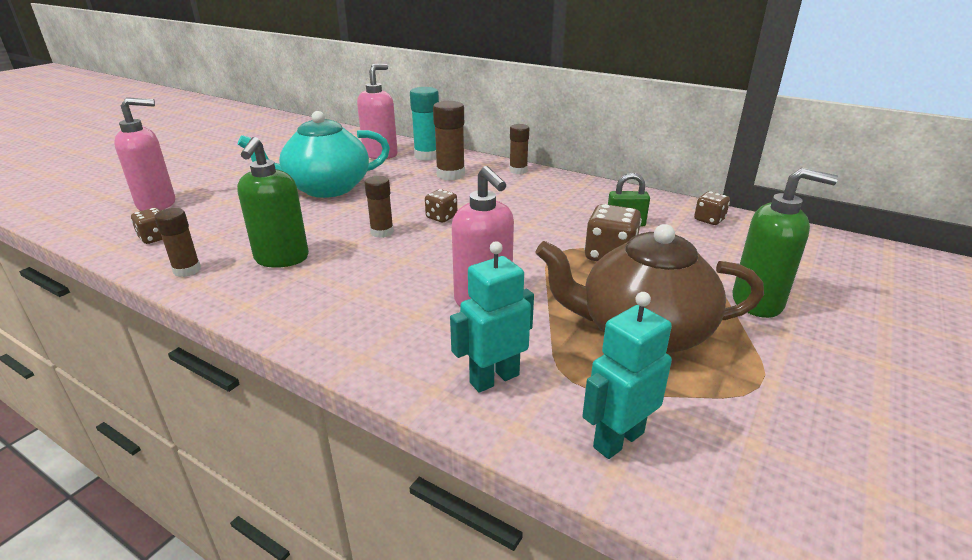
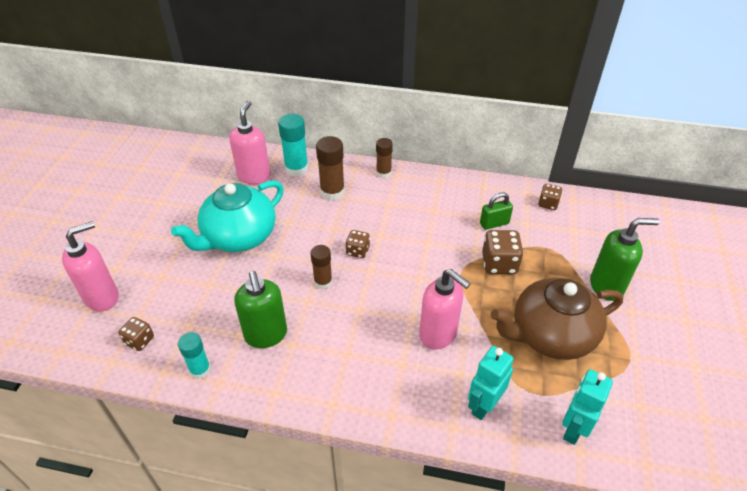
camera: 20 degrees left, 15 degrees up
brown glue stick [155,208,201,277] -> turquoise glue stick [178,332,211,379]

